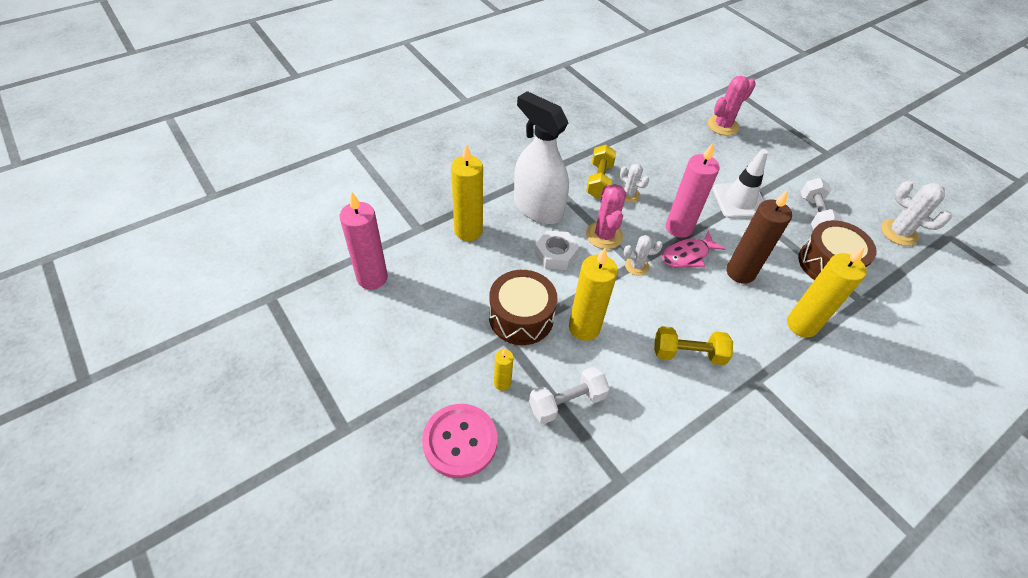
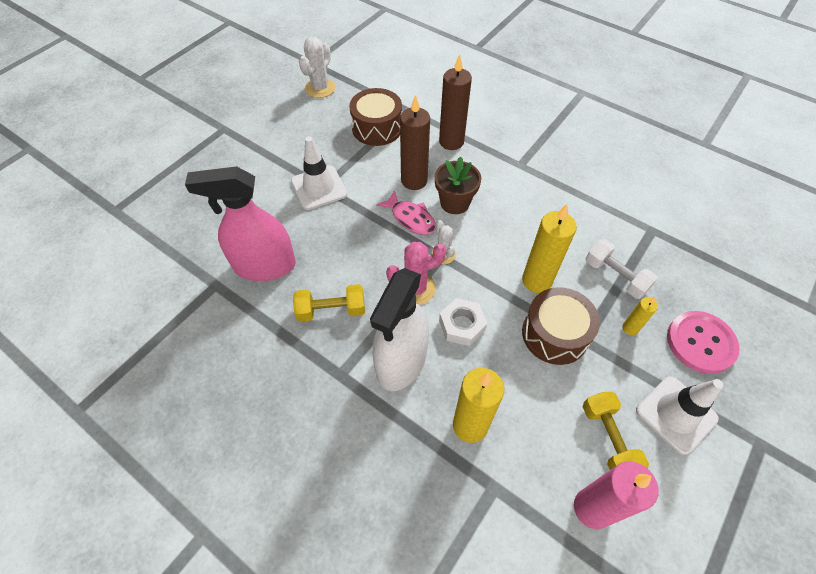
camera: 105 degrees left, 5 degrees up
white cactus [620,163,649,203] -> none
yellow dumbbell [654,326,733,365] -> yellow dumbbell moved to [583,392,649,470]
pink candle [666,143,720,238] -> none
pink cactus [708,76,756,136] -> none
yellow candle [787,246,867,337] -> brown candle [439,55,472,150]
white dumbbell [801,178,843,230] -> none
none -> pink spray bottle [185,166,296,281]
none -> brown flower pot [435,157,481,214]
none -> white traffic cone [636,376,724,455]

